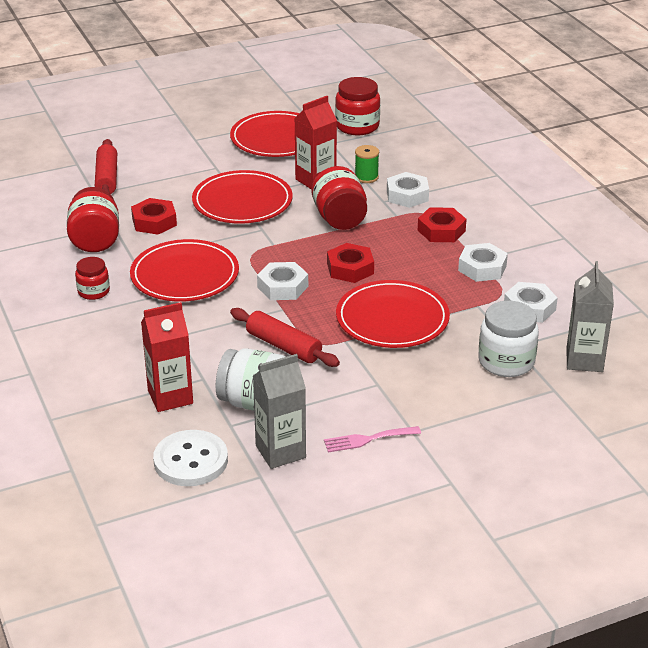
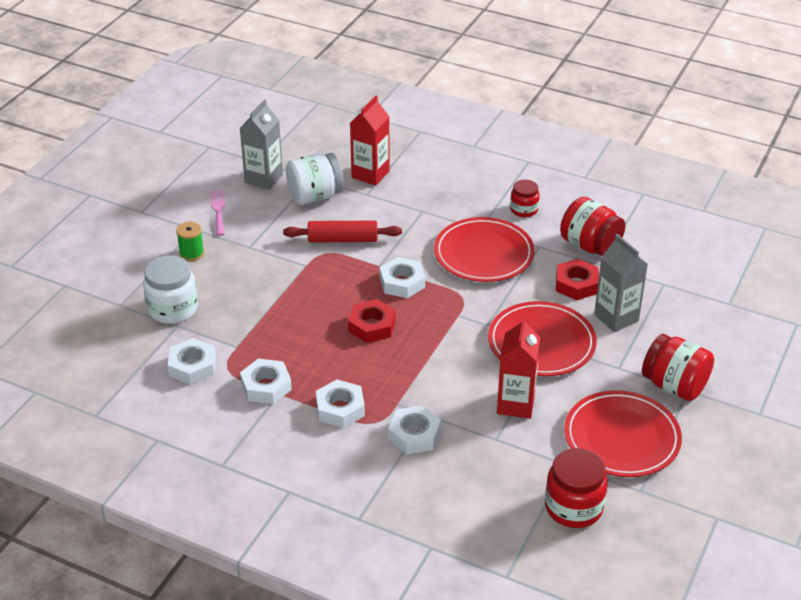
camera: 140 degrees right, 5 degrees up
red rolling pin [95,139,117,194] -> none
white button [153,430,228,486] -> none
red jar [312,166,367,230] -> red jar moved to [642,334,714,401]
pink fork [324,426,421,452] -> pink fork turned 45 degrees counterclockwise [210,189,225,236]
red plate [336,280,450,348] -> none
green spool [355,145,379,183] -> green spool moved to [176,222,204,261]
red nut [418,207,466,242] -> white nut [316,379,365,428]
grey carton [566,261,614,372] -> grey carton moved to [594,234,648,332]

